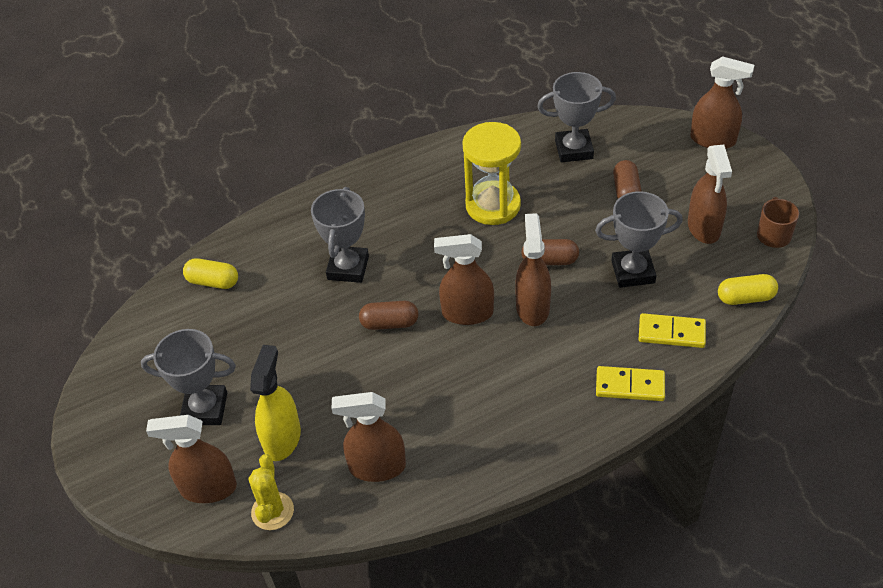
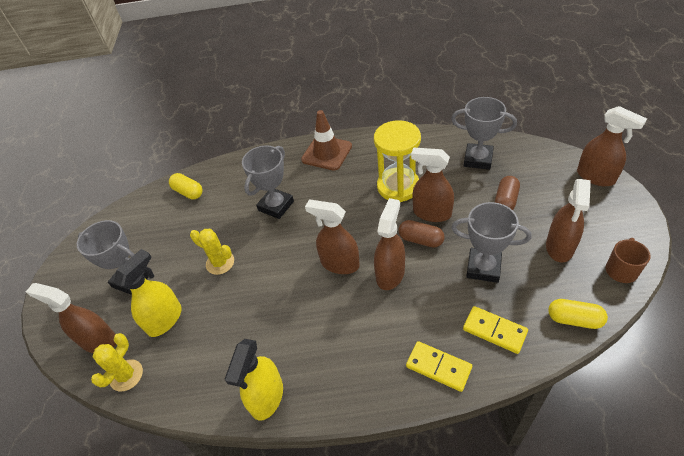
camera: 25 degrees right, 0 degrees up
brown spray bottle [332,392,406,482] -> brown spray bottle moved to [411,148,454,222]
brown capsule [359,301,419,330] -> none
none -> yellow cactus [190,229,234,275]
none -> yellow spray bottle [225,339,283,421]
none -> brown traffic cone [301,110,352,170]

